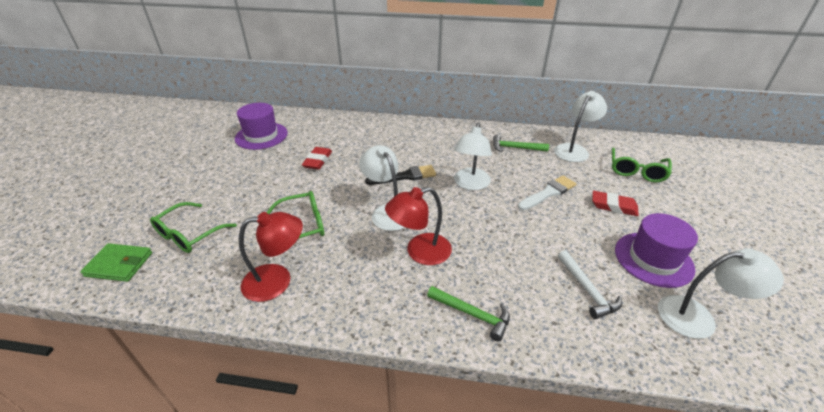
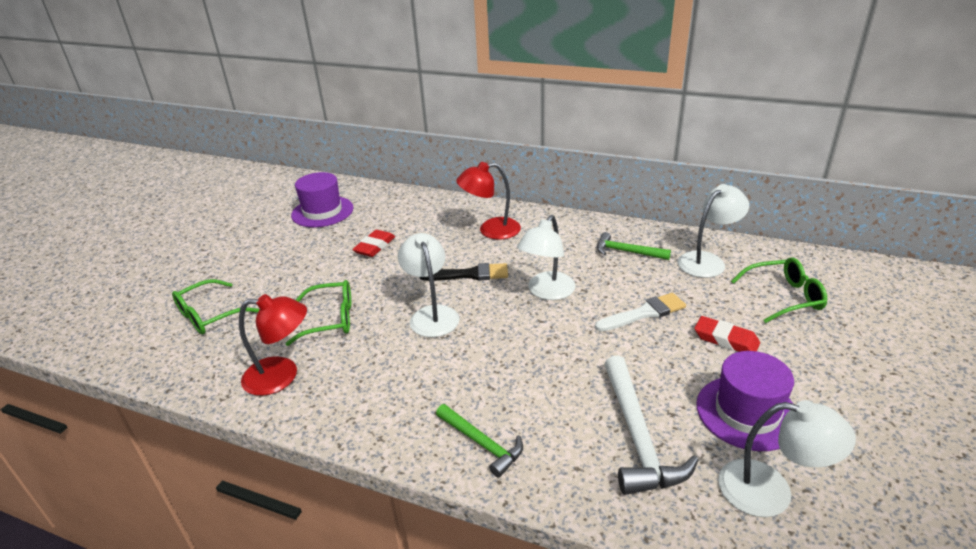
camera: 15 degrees right, 5 degrees down
green wallet [80,243,152,282] -> none
red lamp [385,187,452,265] -> red lamp moved to [456,162,521,240]
white hammer [558,250,622,319] -> white hammer [604,355,698,495], size x1.61
green glasses [612,148,672,182] -> green glasses turned 135 degrees counterclockwise [731,257,827,323]

